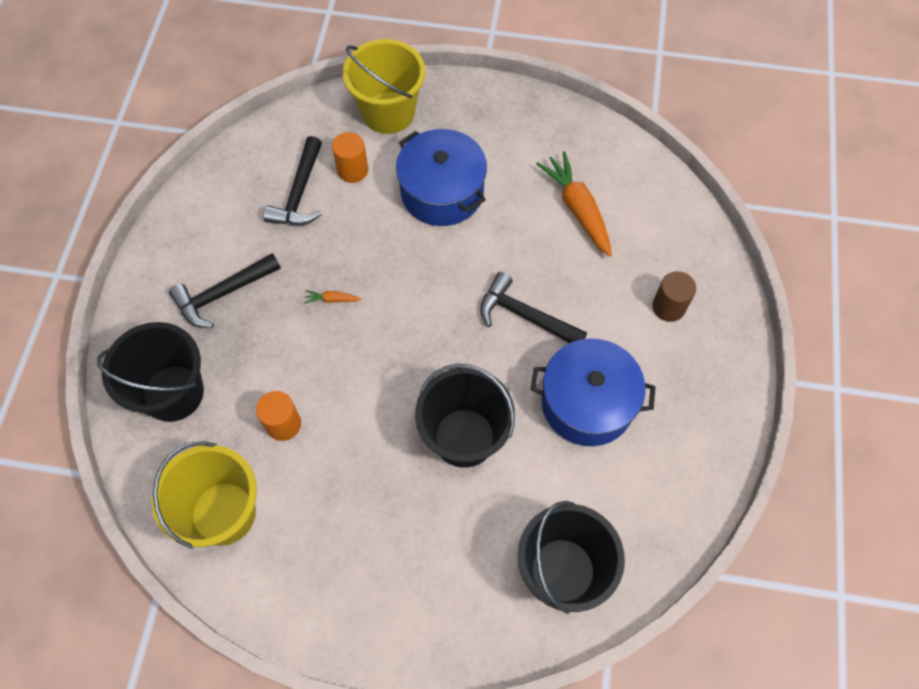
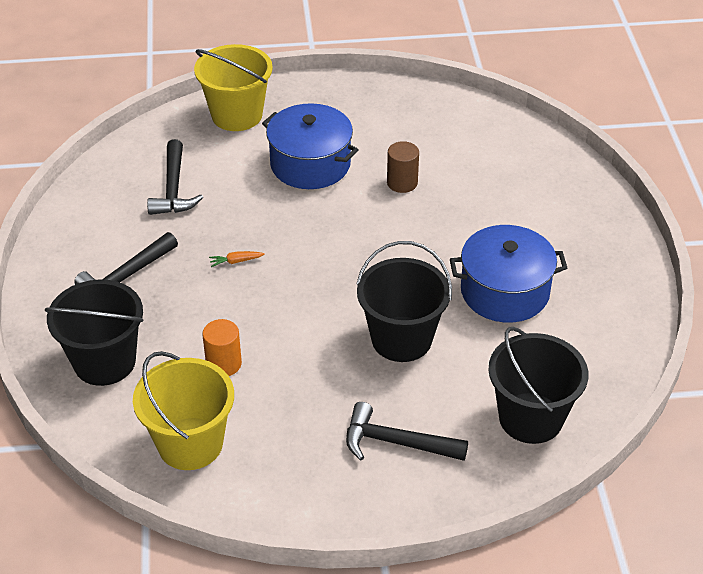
camera: 15 degrees left, 20 degrees down
orange cylinder [332,132,368,183] -> none
black hammer [480,272,587,343] -> black hammer moved to [346,402,468,461]
orange carrot [536,151,612,257] -> none
brown cylinder [652,271,696,322] -> brown cylinder moved to [387,141,419,193]

